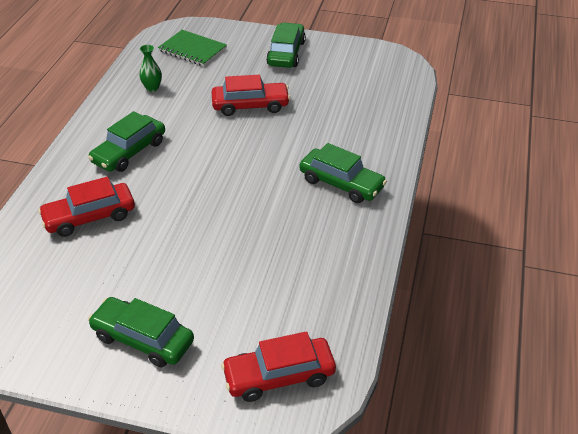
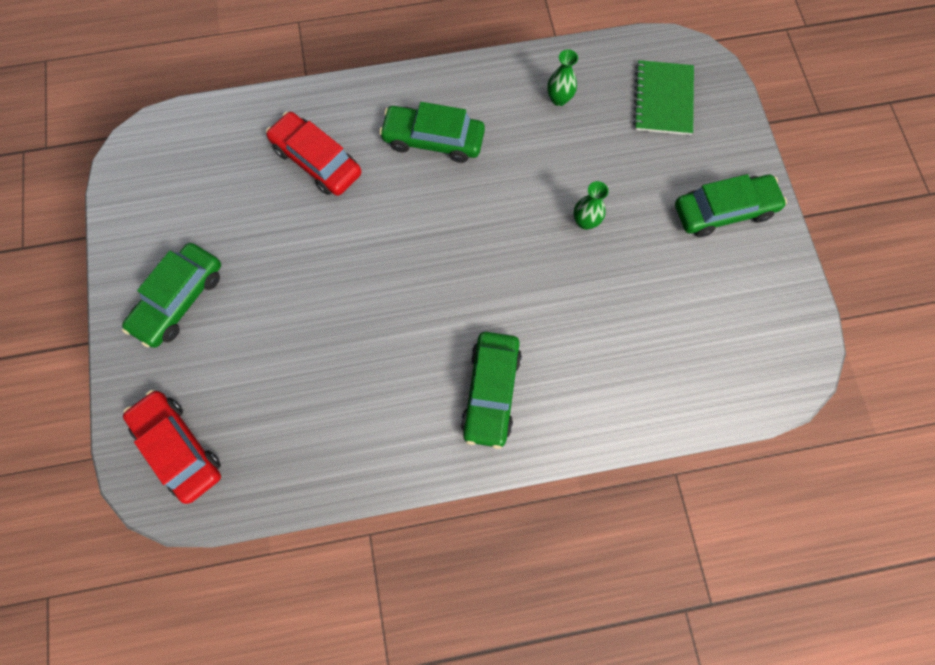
camera: 65 degrees right, 30 degrees up
green car [88,297,194,367] -> green car turned 150 degrees counterclockwise [122,243,221,348]
red car [212,75,290,116] -> green vase [574,181,609,230]

